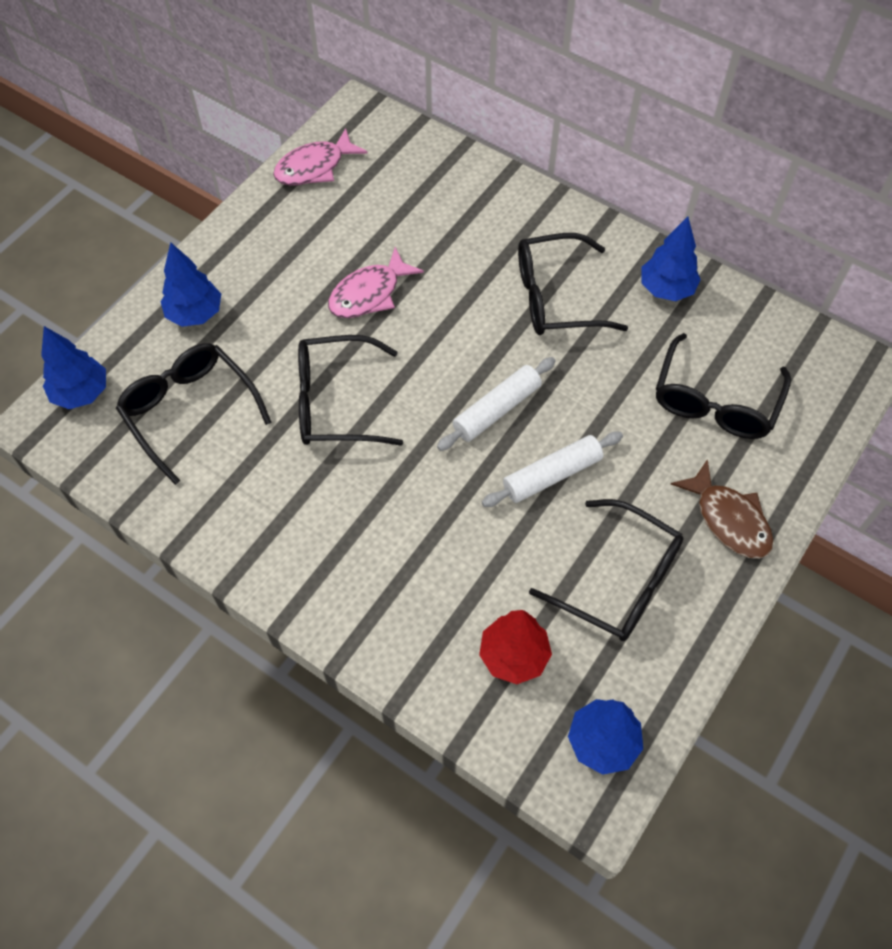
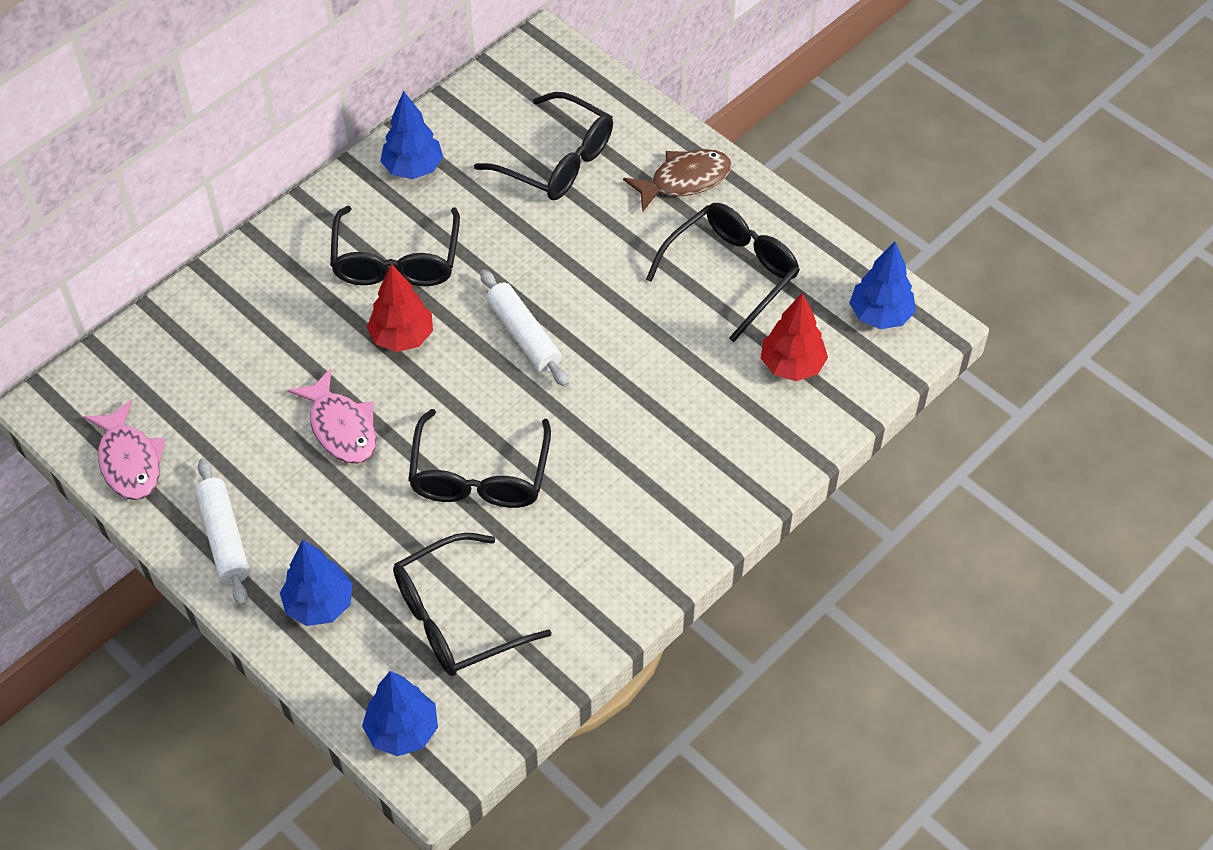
camera: 80 degrees left, 5 degrees down
white rolling pin [482,432,623,507] -> white rolling pin moved to [195,458,250,606]
none -> red tree [367,264,433,352]

